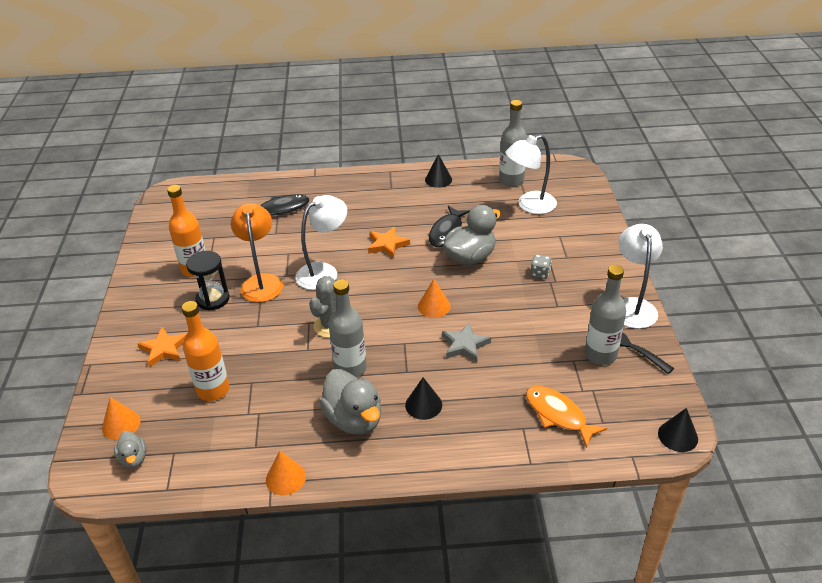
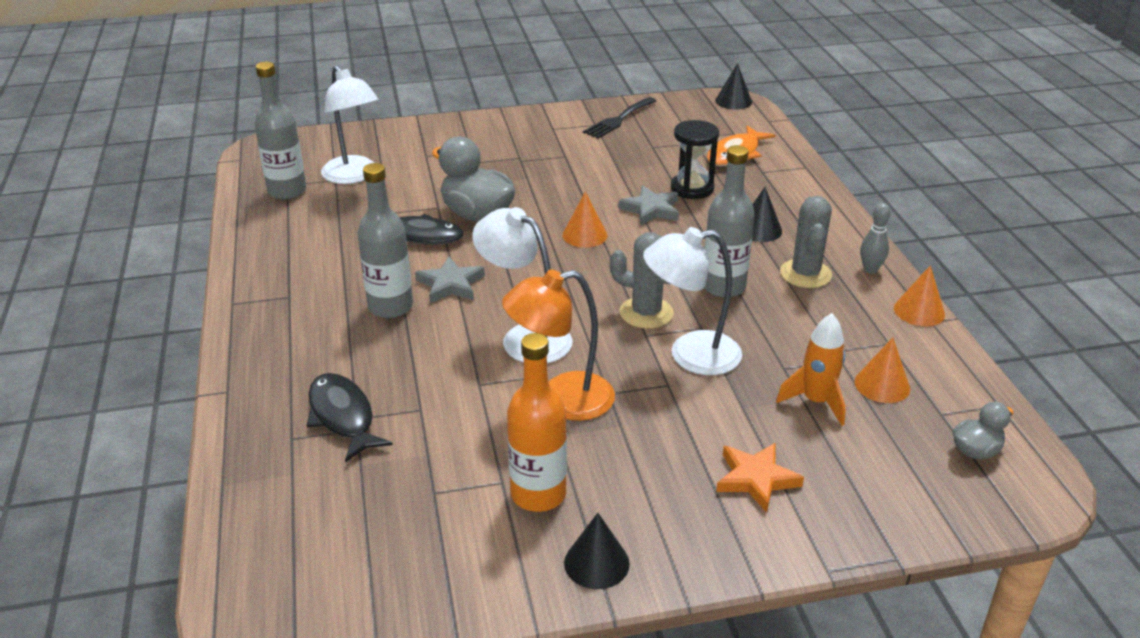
camera: 100 degrees left, 5 degrees down
orange cone [102,397,140,440] -> orange cone moved to [855,338,910,403]
orange bottle [182,301,229,401] -> orange rocket [776,313,846,426]
black hourglass [186,251,230,310] -> black hourglass moved to [671,120,719,199]
grey duck [320,369,381,434] -> grey cactus [780,196,832,288]
orange star [368,227,410,259] -> grey star [415,257,485,303]
black cone [425,154,452,188] -> black cone moved to [564,513,630,589]
grey dice [531,254,551,279] -> none
grey bottle [585,265,626,365] -> grey bottle moved to [358,163,413,318]
white lamp [619,224,663,329] -> white lamp moved to [643,227,742,375]
none -> grey bowling pin [860,203,891,273]

